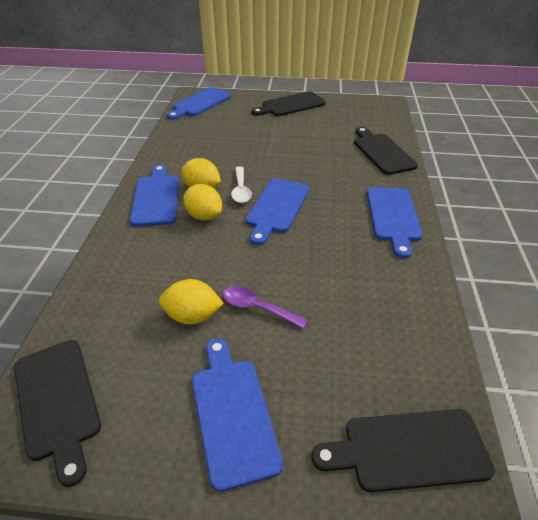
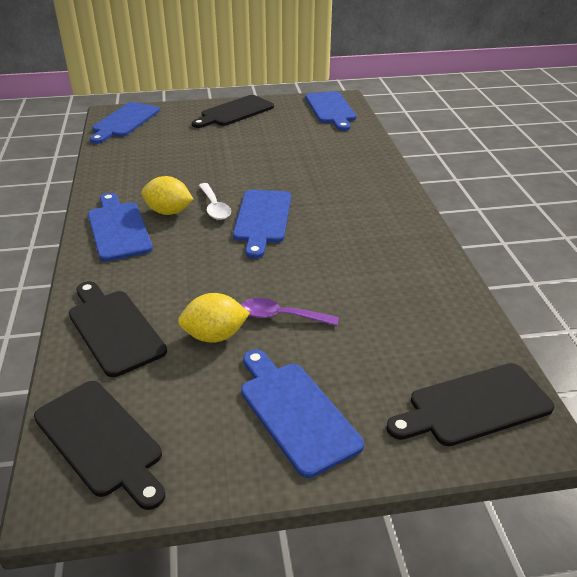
camera: 15 degrees left, 5 degrees down
yellow lemon [183,184,222,220] -> none
black cutting board [354,127,418,175] -> black cutting board moved to [69,281,167,377]
blue cutting board [367,187,423,258] -> blue cutting board moved to [305,91,356,131]

